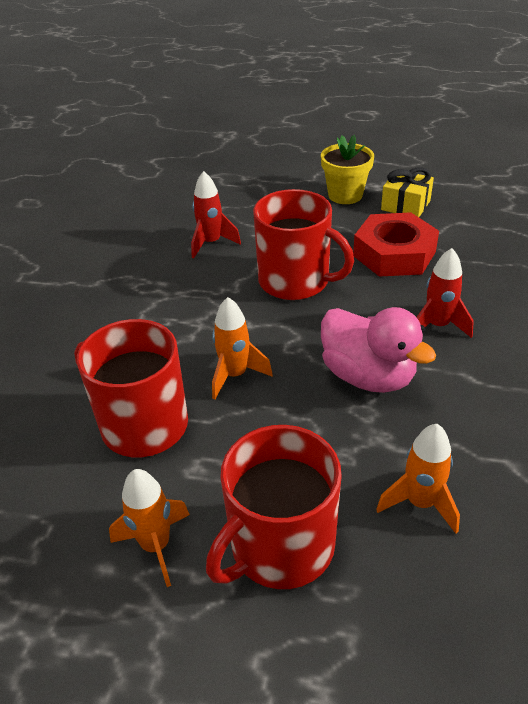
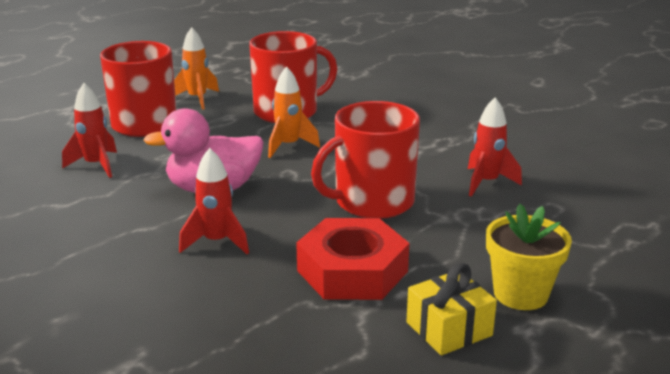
camera: 120 degrees right, 15 degrees down
orange rocket [376,424,460,534] -> red rocket [62,83,117,178]

